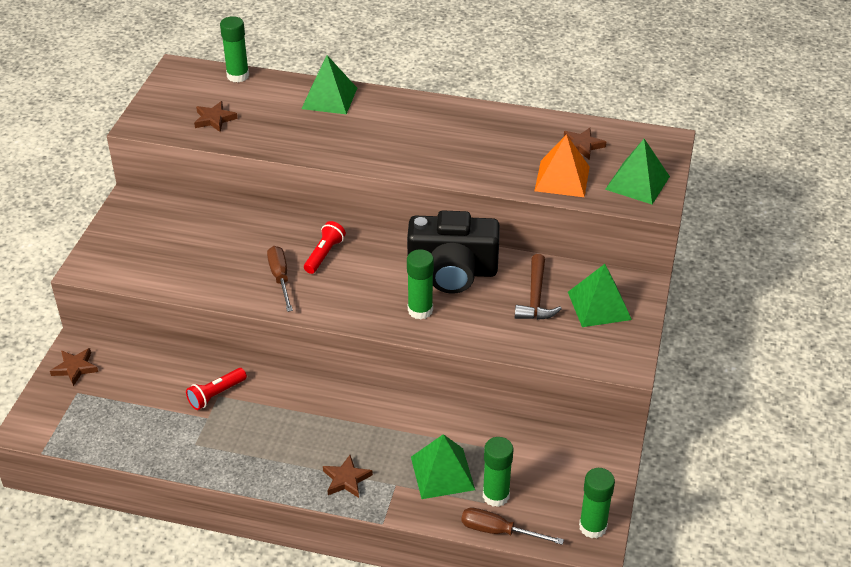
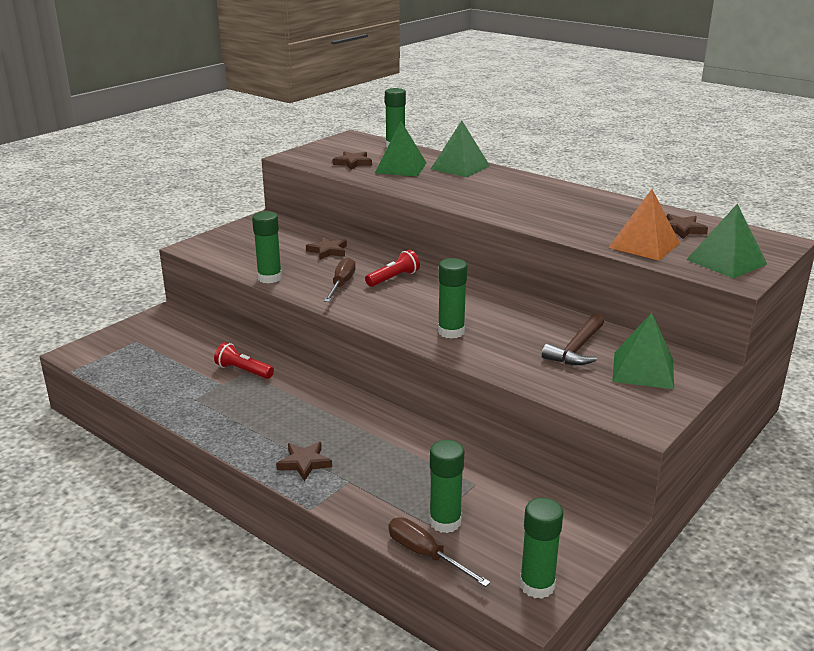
camera: 25 degrees right, 15 degrees down
brown star [50,348,98,386] -> brown star moved to [306,237,347,260]
red flashlight [186,368,247,410] -> red flashlight turned 45 degrees clockwise [214,342,274,379]
black camera [407,211,500,294] -> none
green pyramid [411,434,475,499] -> green pyramid moved to [375,121,426,177]
none -> green glue stick [252,211,282,283]

